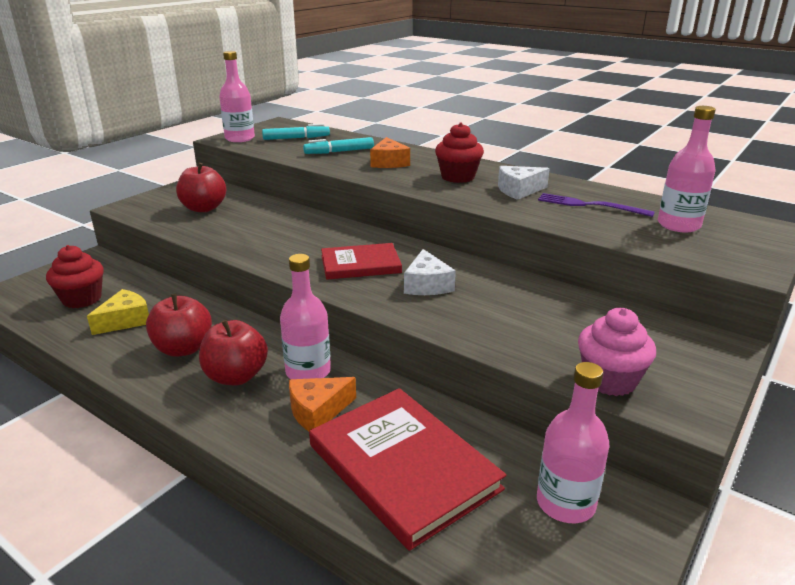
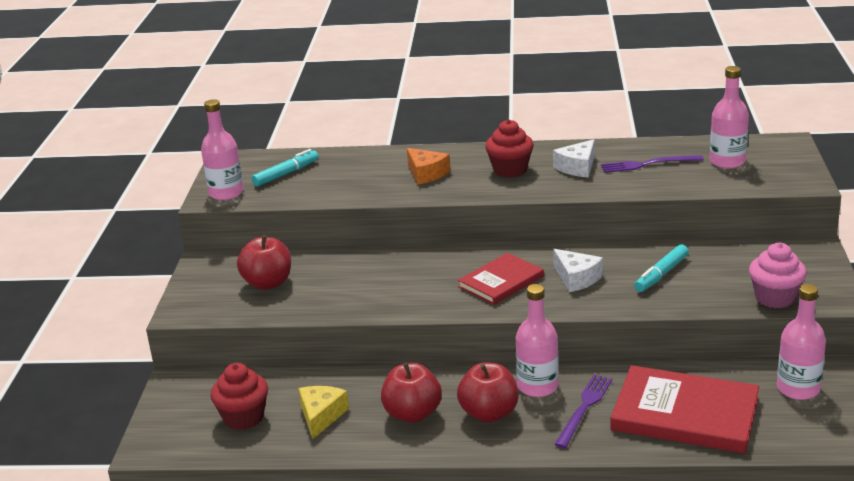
camera: 30 degrees left, 0 degrees up
orange cheese [289,377,356,431] -> purple fork [554,375,612,448]
turquoise marker [303,137,374,154] -> turquoise marker moved to [634,244,689,292]

